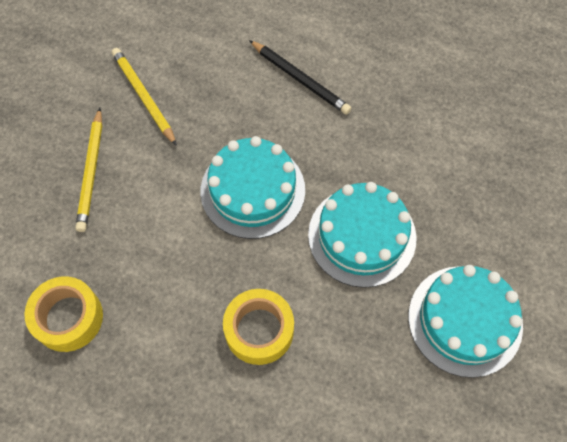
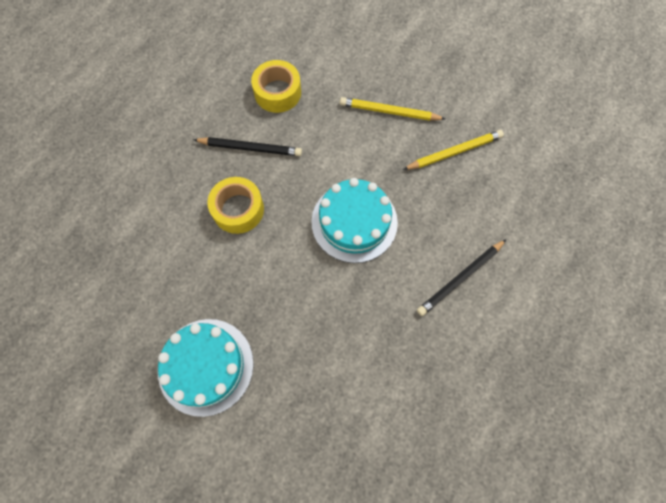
camera: 100 degrees right, 5 degrees up
turquoise cake [308,182,417,288] -> none
none -> black pencil [193,137,302,156]

